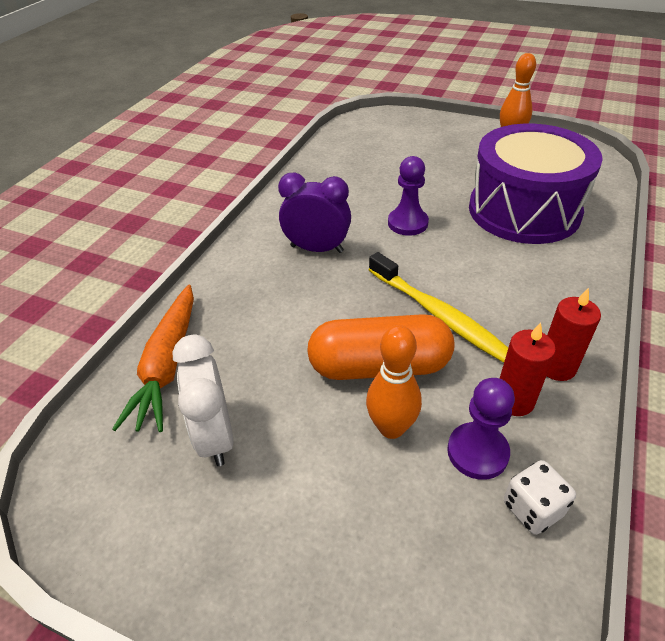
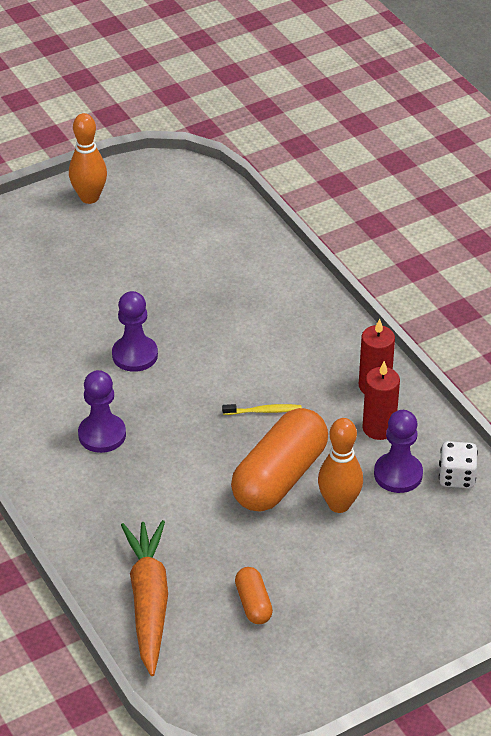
camera: 55 degrees left, 0 degrees up
orange carrot [112,285,194,432] -> orange carrot turned 135 degrees counterclockwise [121,520,168,676]
white clock [173,334,234,466] -> orange capsule [235,567,273,624]
purple clock [278,172,351,253] -> purple pawn [78,370,126,453]
yellow toothbrush [369,252,508,363] -> yellow toothbrush [222,404,302,415], size x0.45
purple drum [469,124,603,244] -> none

